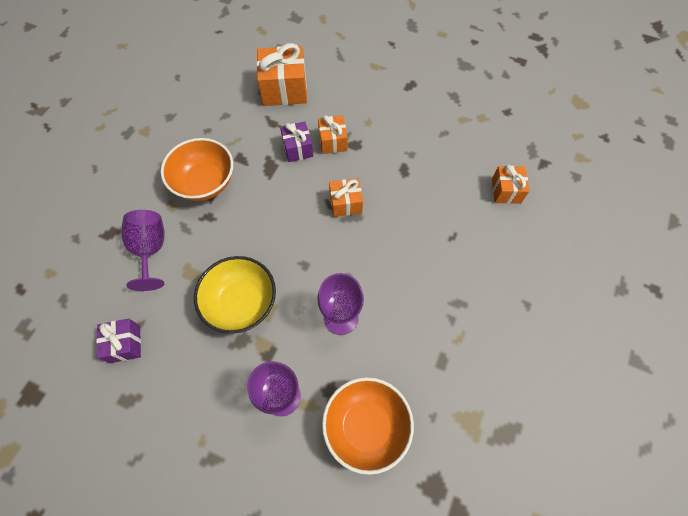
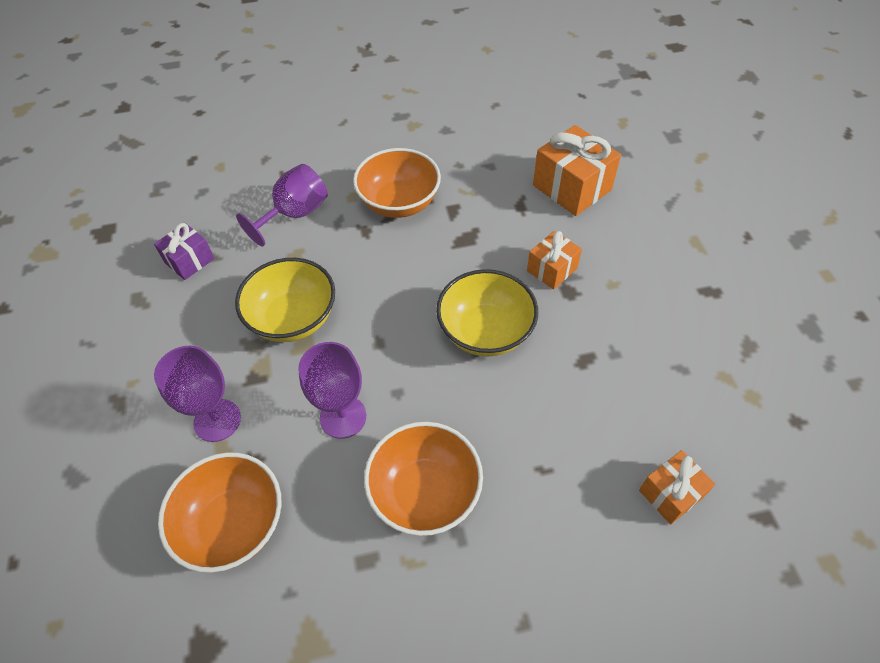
camera: 55 degrees right, 10 degrees down
purple gift [280,121,313,162] -> none
orange gift [329,178,363,217] -> yellow bowl [436,269,538,356]
none -> orange bowl [364,422,483,536]

